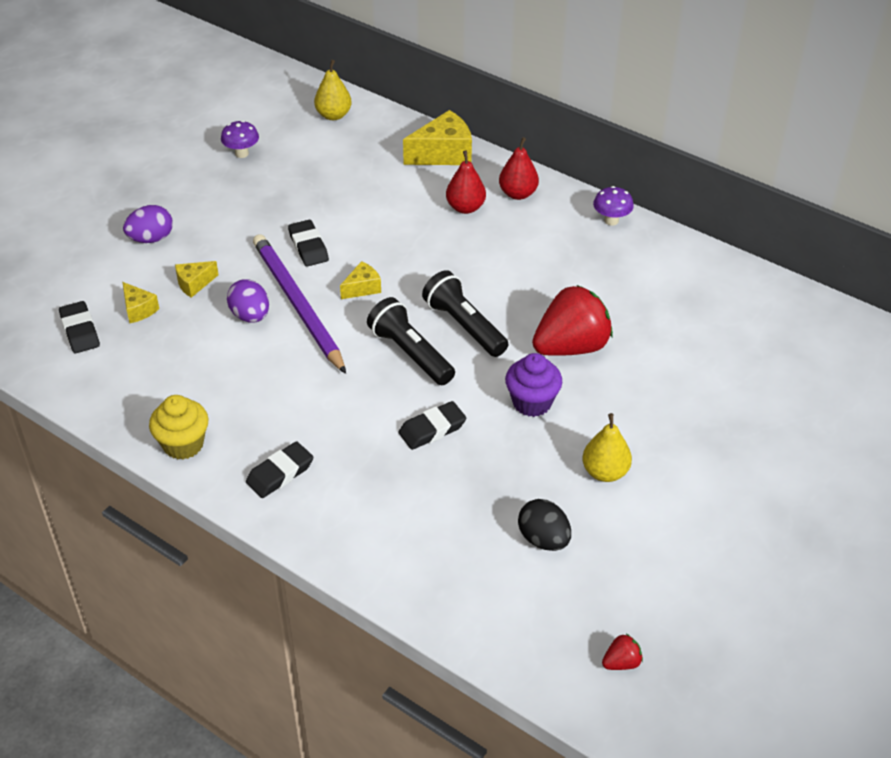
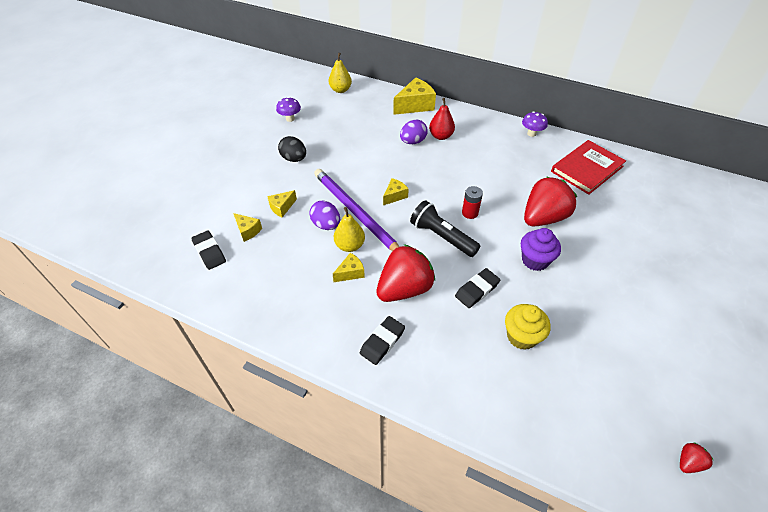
camera: 10 degrees left, 5 degrees up
purple egg [123,205,173,243] -> purple egg moved to [400,120,428,144]
yellow cupcake [149,395,209,460] -> yellow cupcake moved to [505,304,551,350]
black eraser [288,220,329,267] -> none
black flashlight [422,270,508,357] -> red battery [462,186,483,219]
red pear [499,137,539,200] -> none
black egg [518,499,571,551] -> black egg moved to [278,136,306,162]
yellow pear [582,413,632,482] -> yellow pear moved to [334,207,365,252]
none -> yellow cheese [333,253,365,282]
none -> red strawberry [376,244,435,302]
none -> red book [551,140,626,195]

